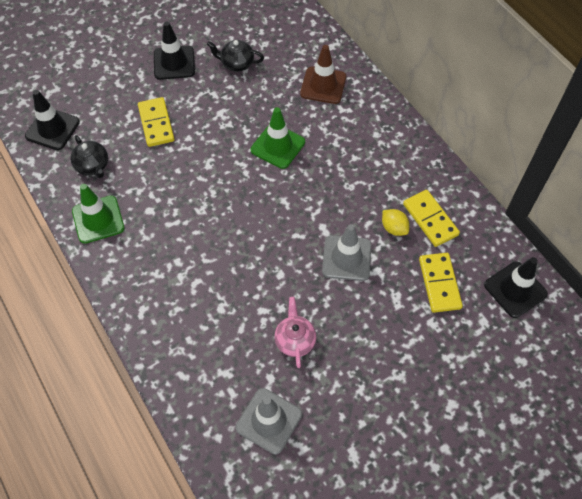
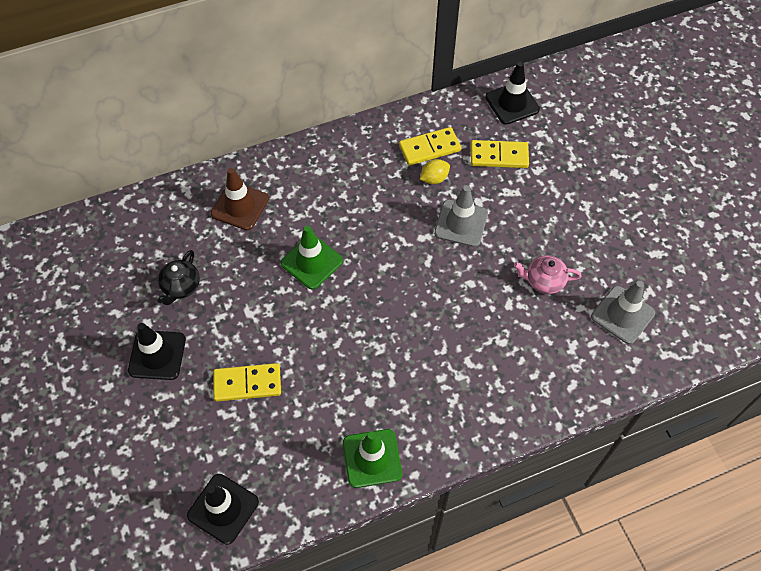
camera: 80 degrees left, 0 degrees up
black teapot [70,135,108,178] -> none

